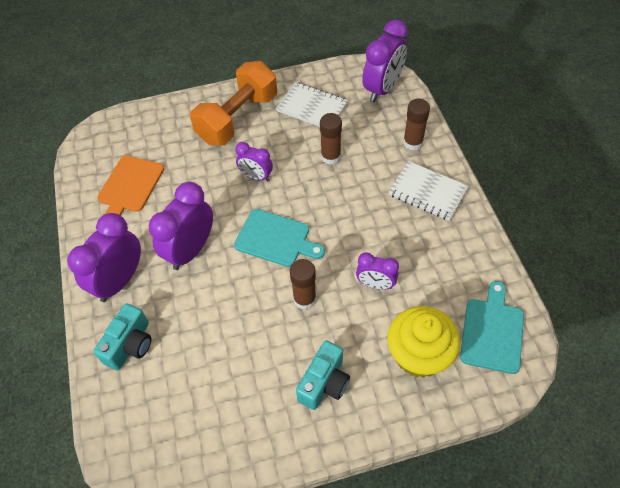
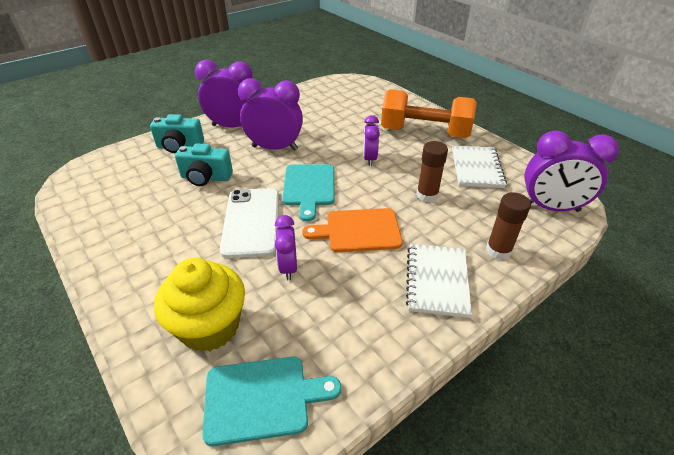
camera: 65 degrees right, 15 degrees down
orange cutting board [98,156,164,216] -> orange cutting board moved to [302,208,403,252]
brown glue stick [290,259,316,309] -> white phone [220,188,279,258]
turquoise camera [296,340,350,410] -> turquoise camera moved to [175,143,233,186]

